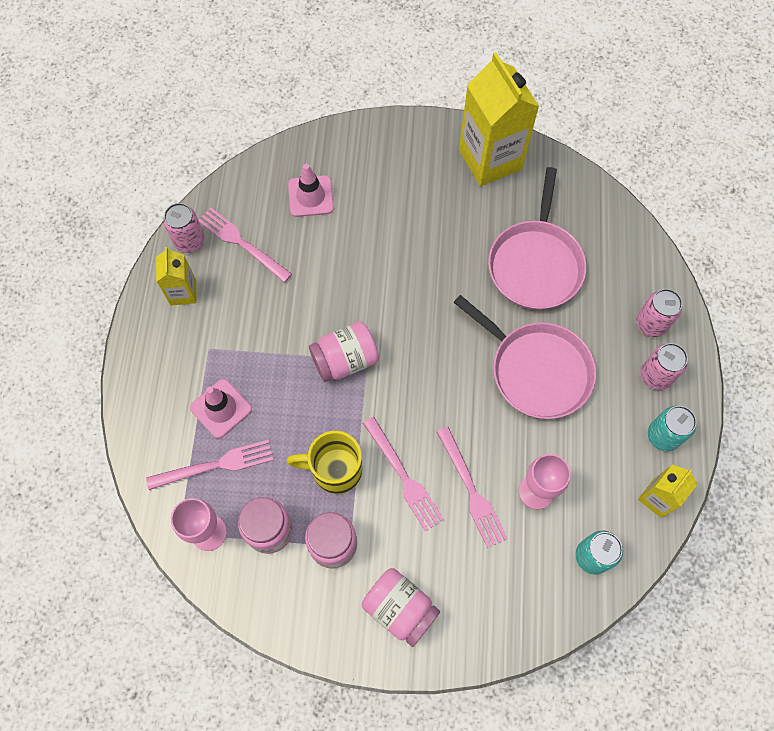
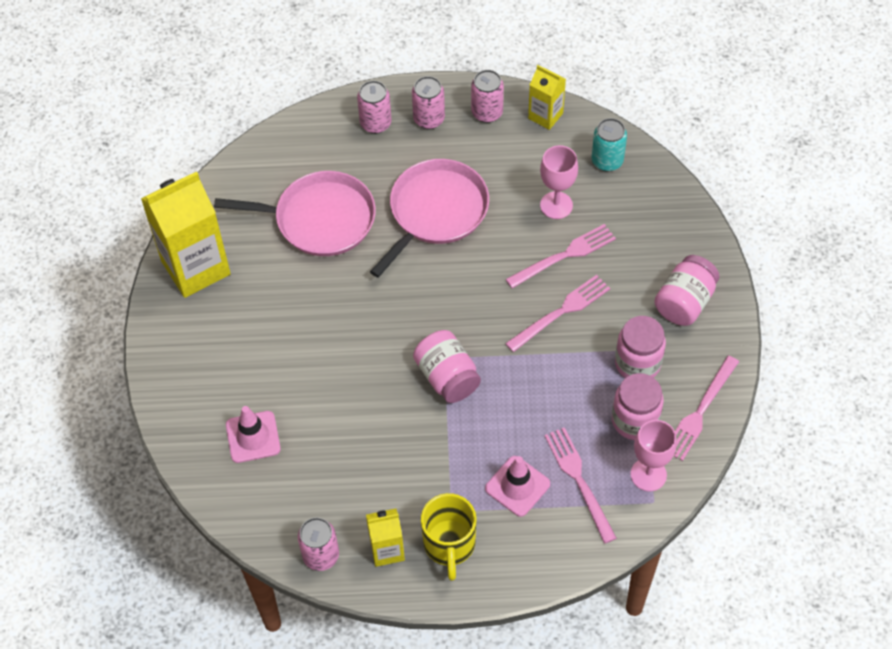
camera: 95 degrees left, 10 degrees down
pink fork [198,208,292,282] -> pink fork moved to [674,356,739,461]
yellow mug [287,431,362,494] -> yellow mug moved to [421,493,477,581]
turquoise can [647,406,697,452] -> pink can [471,70,504,123]

